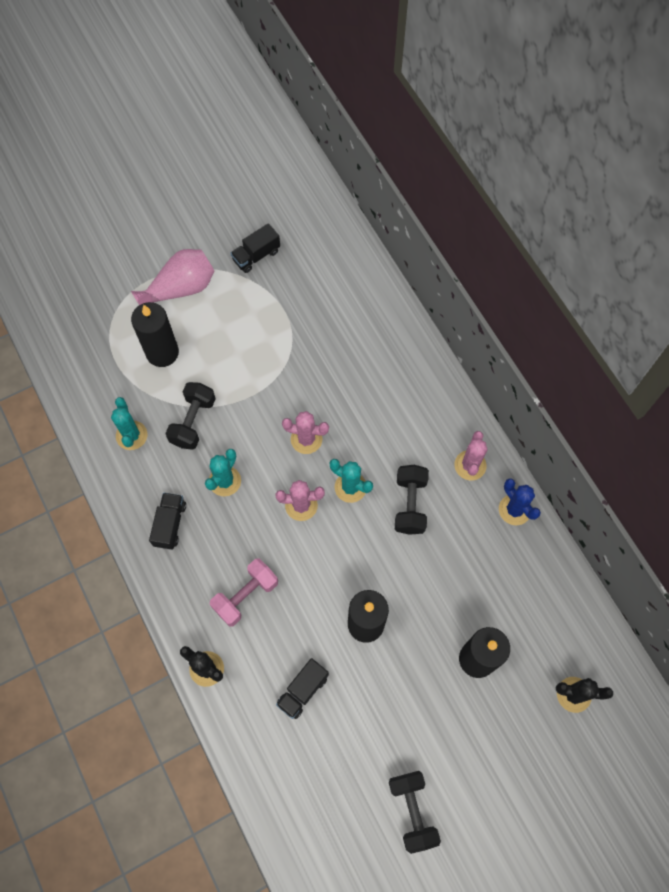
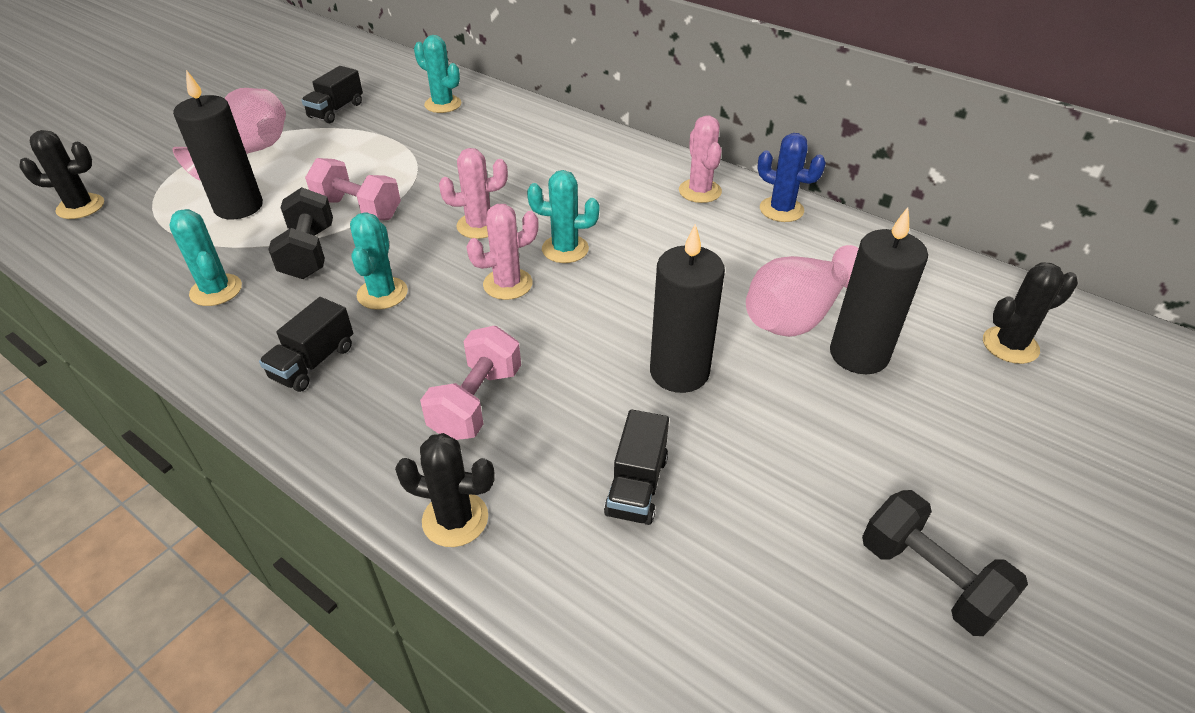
camera: 25 degrees left, 25 degrees down
black truck [149,493,186,550] -> black truck turned 135 degrees counterclockwise [259,297,353,392]
black dumbbell [395,465,429,535] -> none
none -> black cactus [19,130,104,219]
none -> pink dumbbell [305,158,401,220]
none -> turquoise cactus [414,35,461,113]
none -> pink vase [746,245,859,337]

